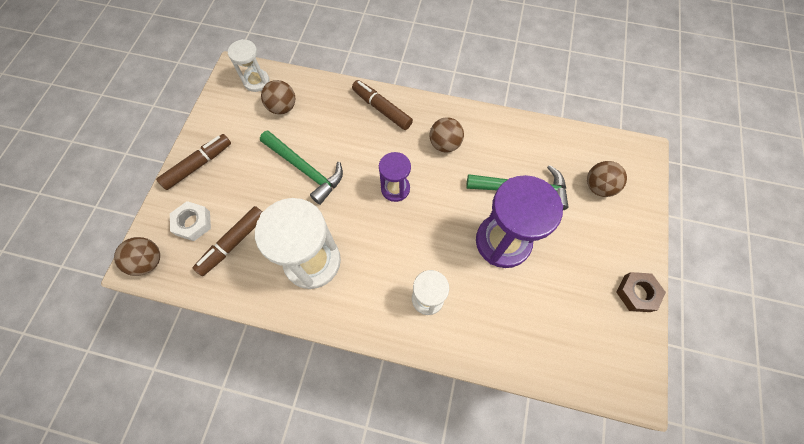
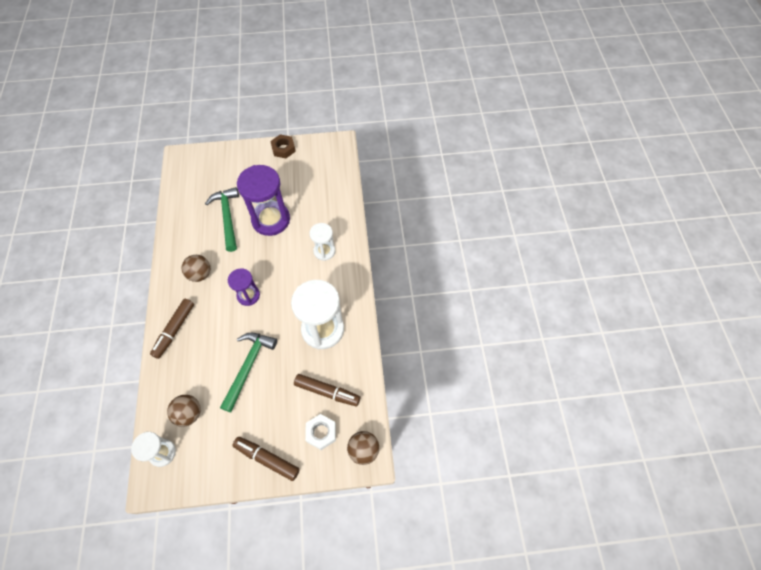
camera: 110 degrees left, 5 degrees down
brown ball [587,161,627,197] -> none

